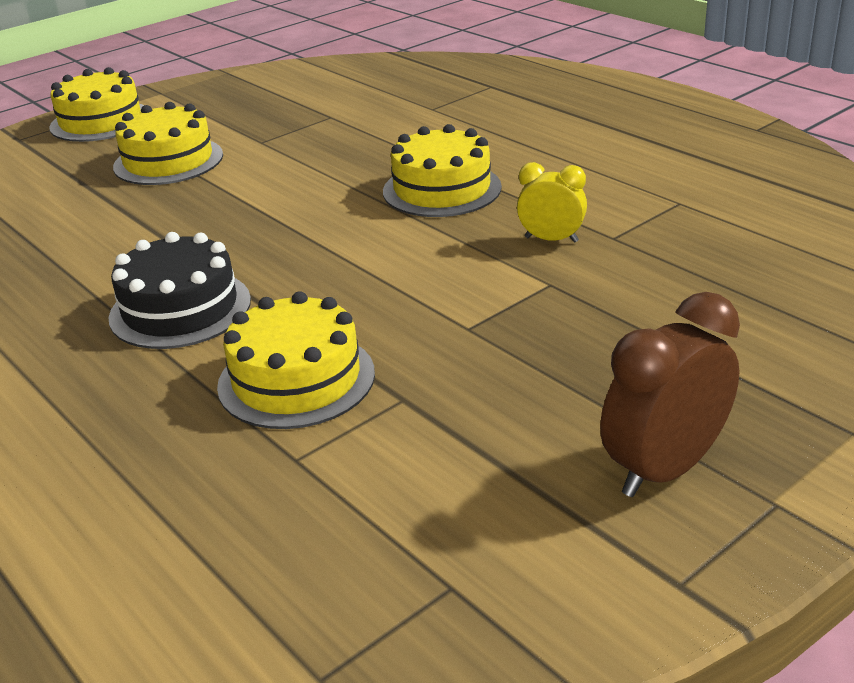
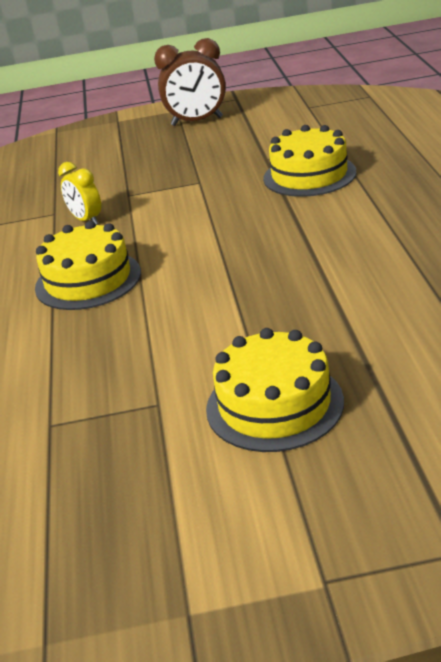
camera: 145 degrees left, 0 degrees up
yellow cake [49,67,144,142] -> none
black cake [109,232,251,349] -> none

